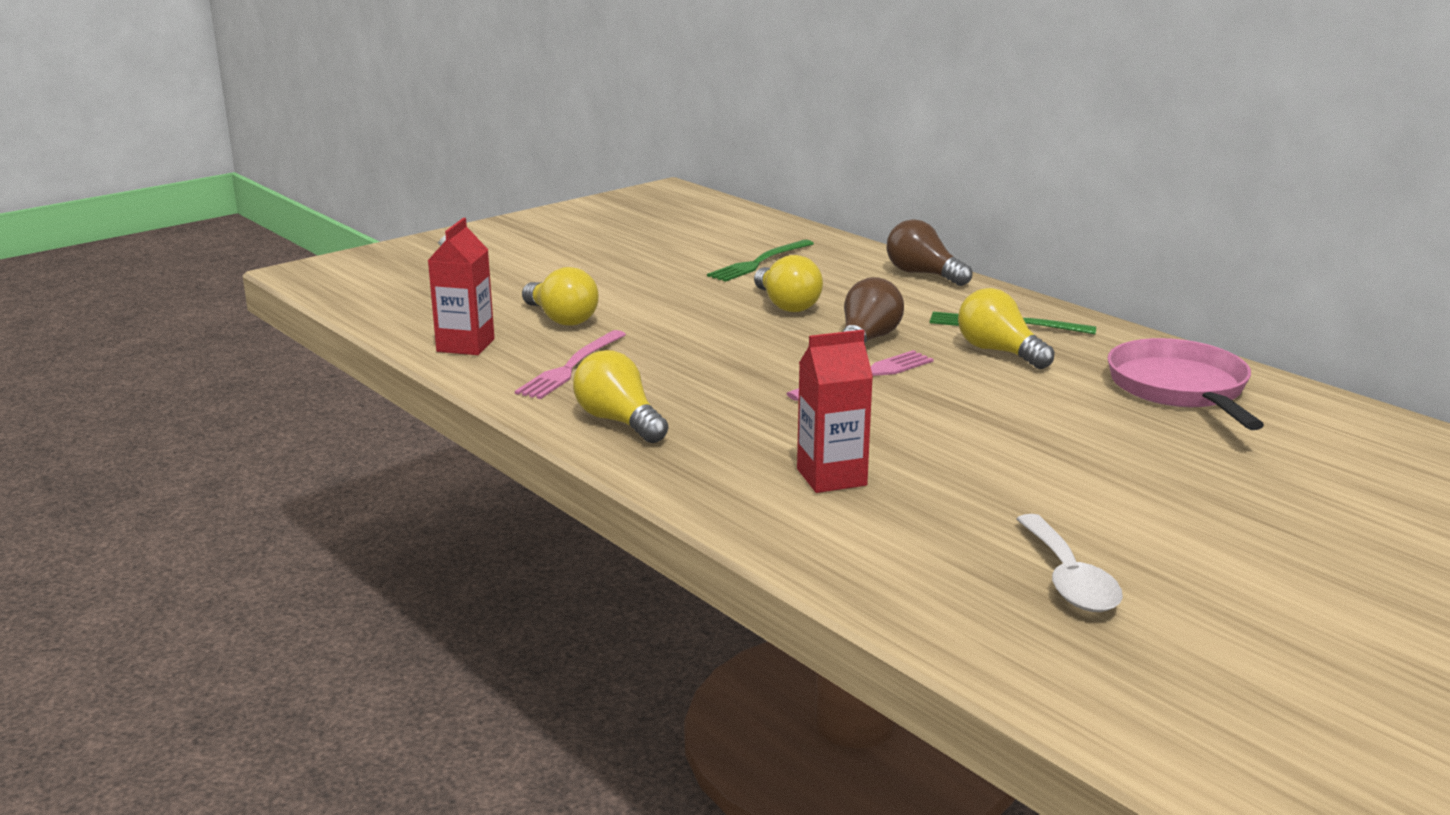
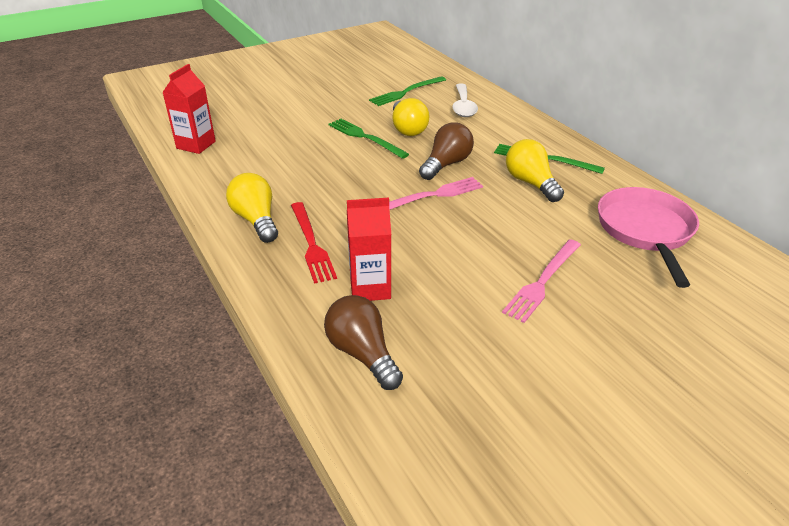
camera: 10 degrees right, 15 degrees up
pink fork [515,330,626,399] -> pink fork moved to [502,239,581,323]
yellow light bulb [522,267,599,326] -> none
brown light bulb [887,219,972,286] -> brown light bulb moved to [324,295,403,390]
white spoon [1017,514,1123,612] -> white spoon moved to [452,83,478,117]
none -> red fork [291,202,337,284]
none -> green fork [328,119,409,159]

